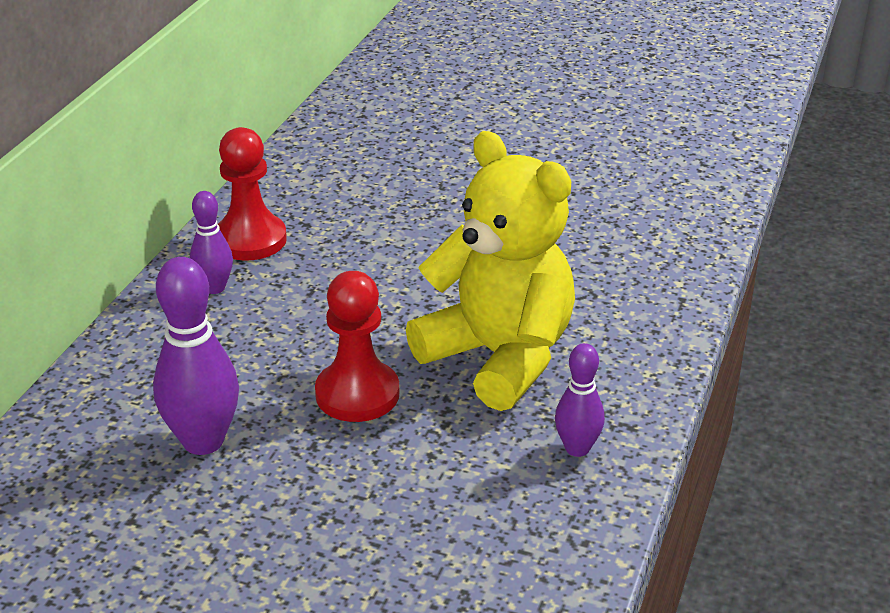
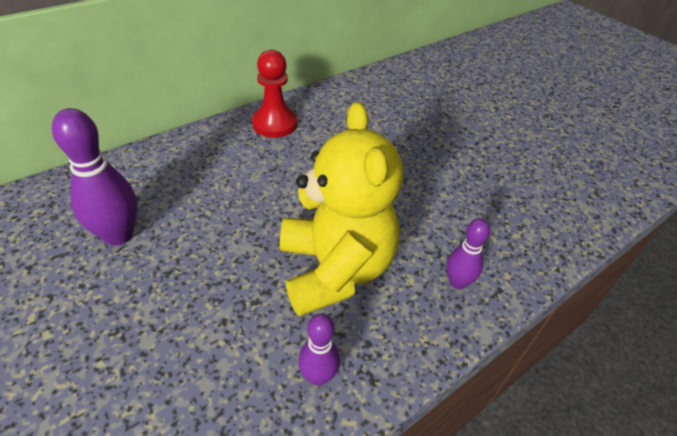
camera: 30 degrees right, 10 degrees up
purple bowling pin [190,191,233,294] -> purple bowling pin moved to [447,219,490,289]
red pawn [315,271,399,422] -> none

